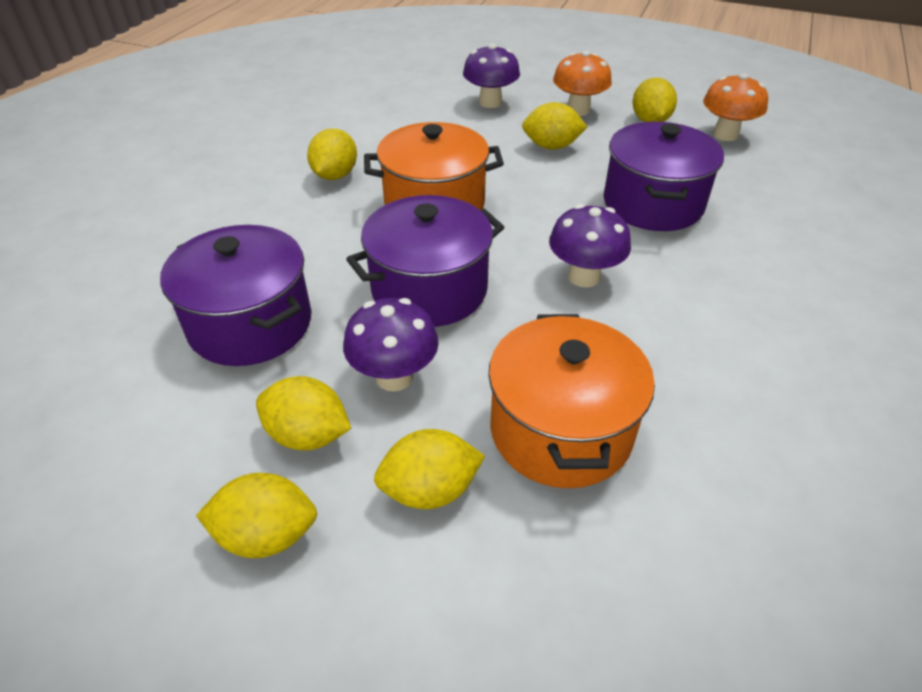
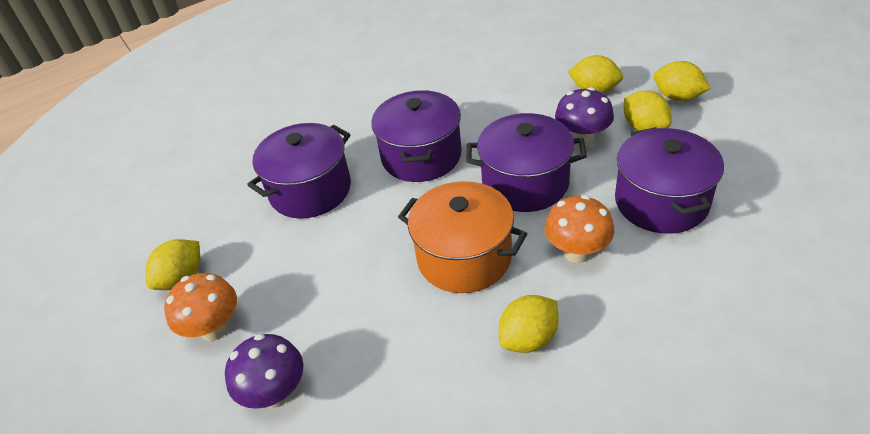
camera: 140 degrees left, 0 degrees up
orange pot [488,314,655,488] -> none
yellow lemon [522,102,587,150] -> none
purple mushroom [549,204,631,288] -> purple pot [371,90,462,182]
orange mushroom [703,73,768,141] -> orange mushroom moved to [545,195,614,263]

